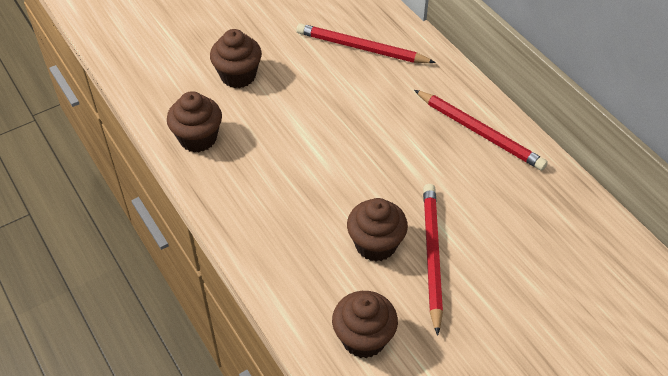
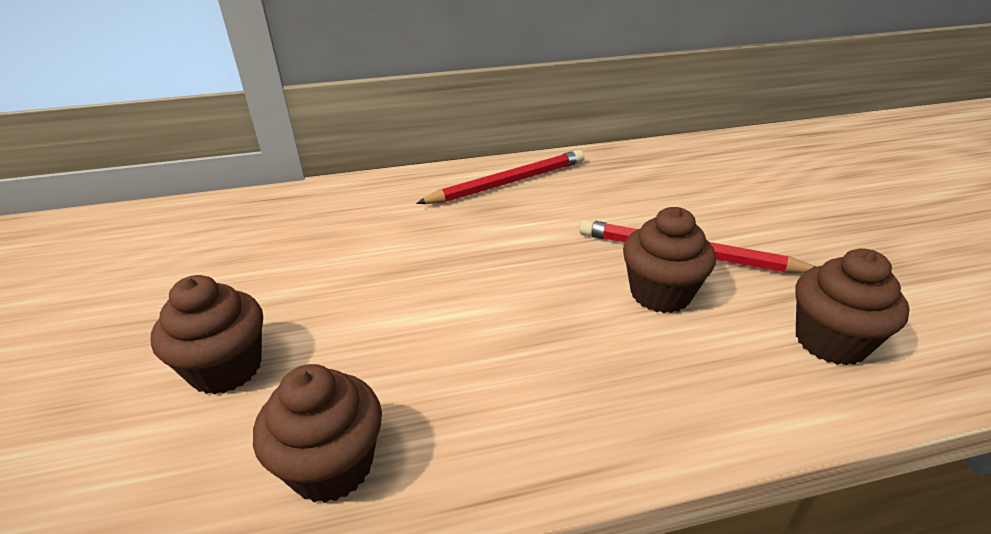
camera: 70 degrees left, 15 degrees down
red pencil [296,23,436,63] -> none

